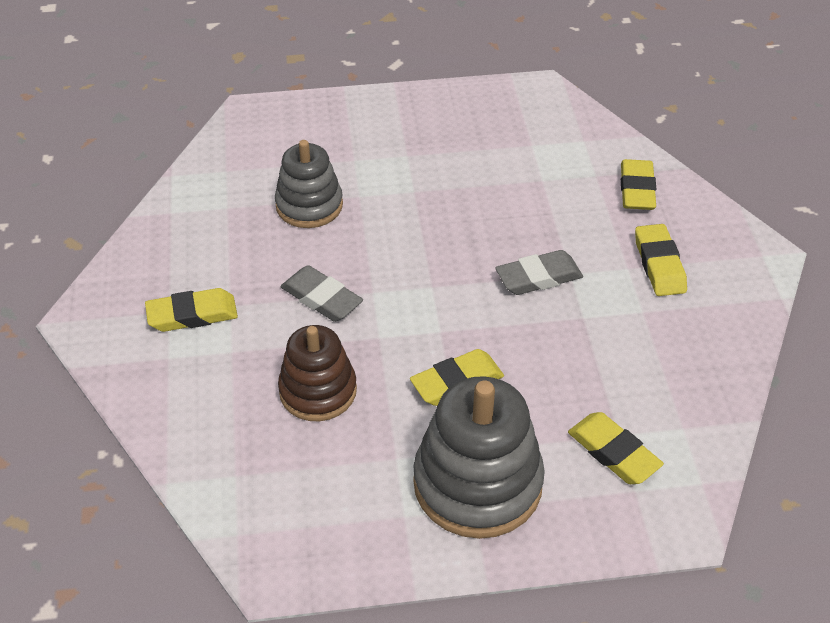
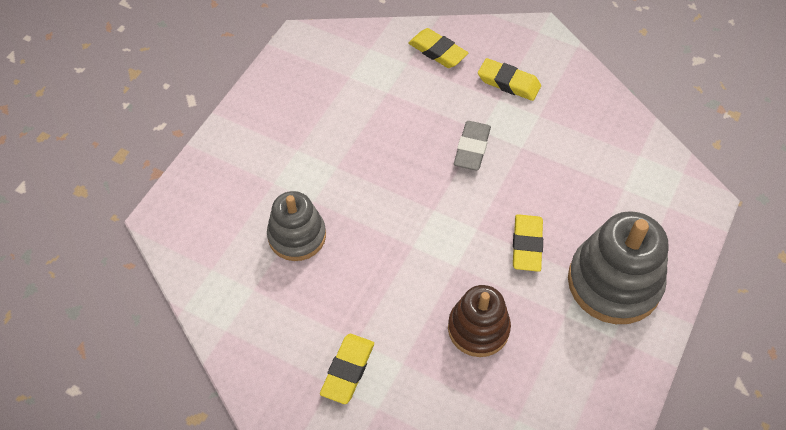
camera: 55 degrees left, 10 degrees up
grey eraser [281,265,363,322] -> none
yellow eraser [568,412,664,484] -> none

